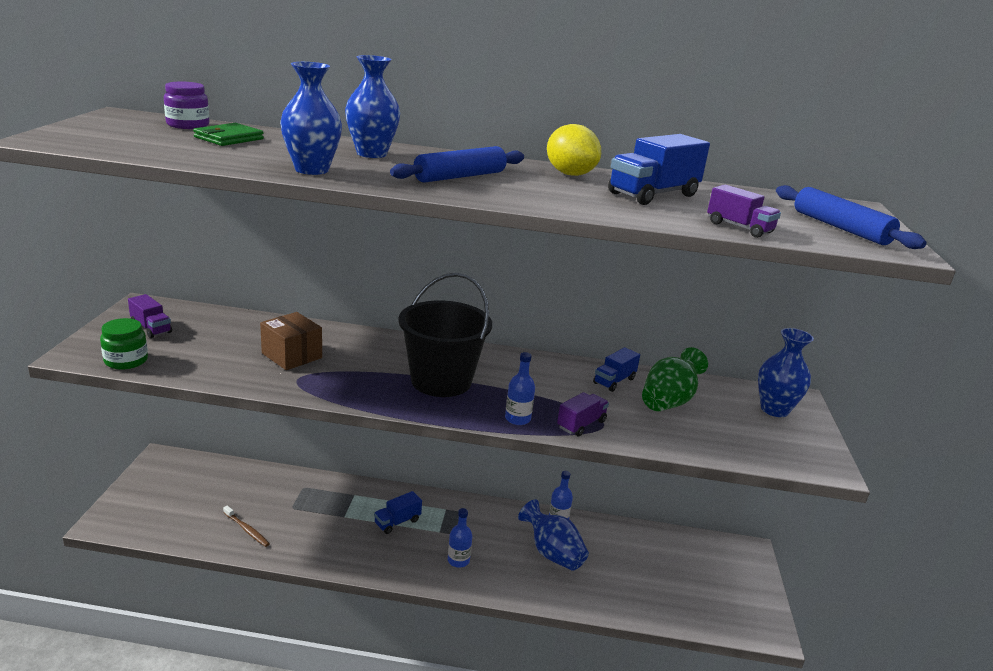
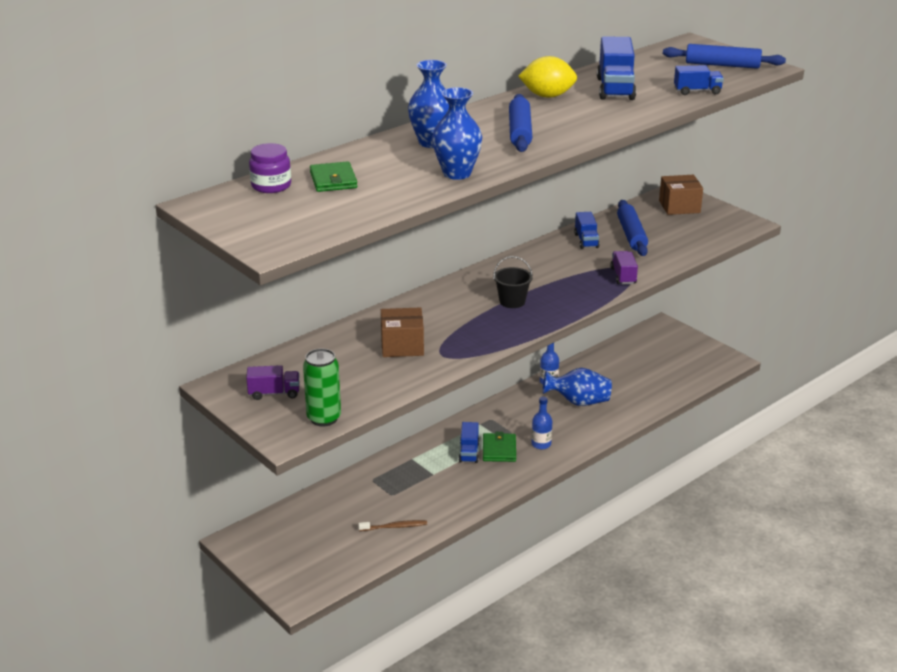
camera: 45 degrees left, 5 degrees up
green jar [100,318,148,370] -> green can [303,349,341,426]
black bucket [398,273,492,397] -> black bucket [493,256,533,308], size x0.49
blue bottle [505,352,535,425] -> none
green vase [642,347,708,411] -> blue rolling pin [617,200,648,256]
purple truck [707,184,781,238] -> blue truck [674,65,724,95]
blue vase [758,328,814,417] -> brown box [659,175,703,215]
none -> green wallet [483,432,516,462]

